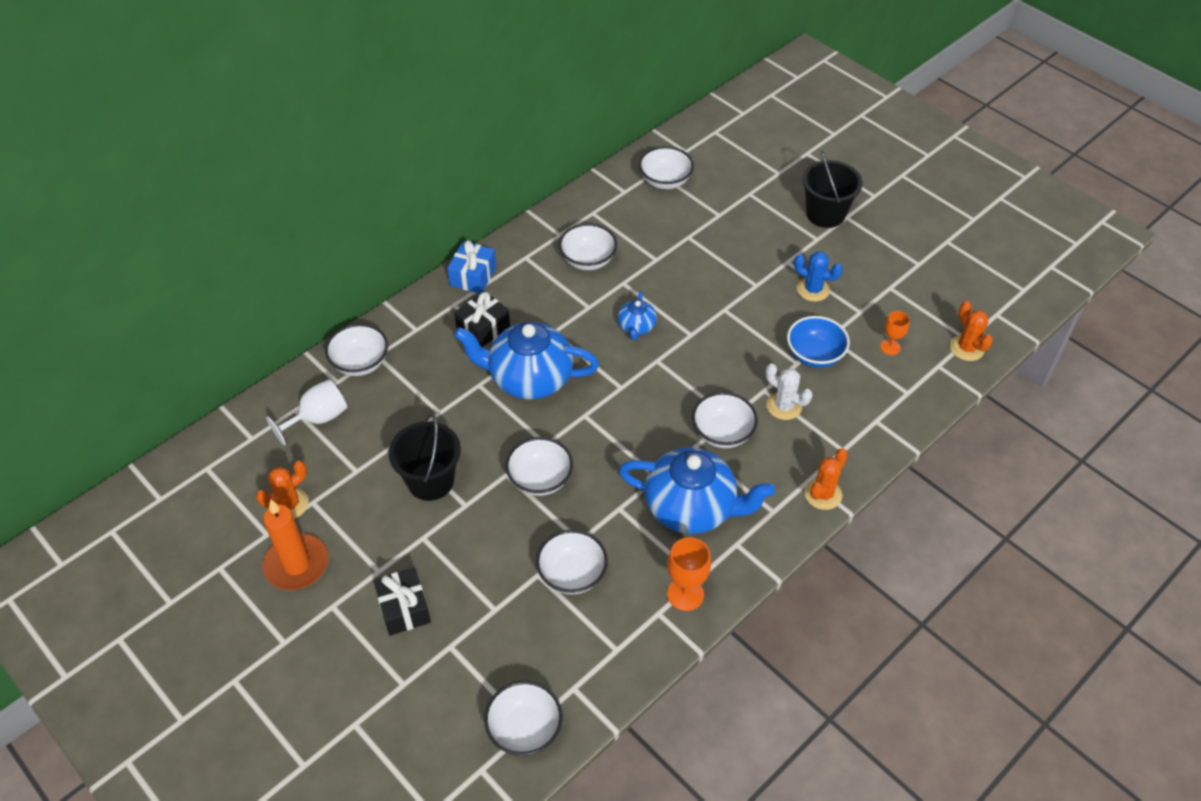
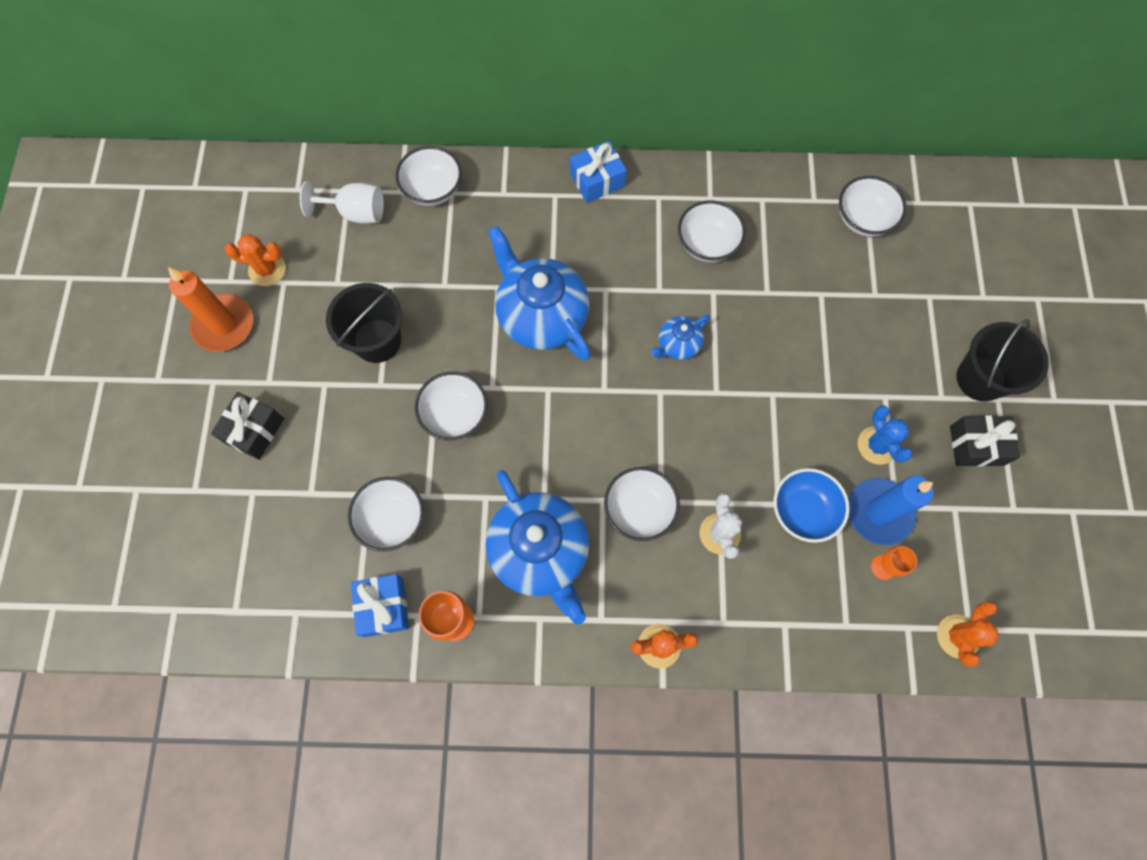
camera: 45 degrees right, 20 degrees up
black gift [454,291,510,347] -> black gift moved to [950,415,1020,467]
white bowl [484,681,562,756] -> none
none -> blue gift [351,574,409,637]
none -> blue candle [849,476,933,545]

